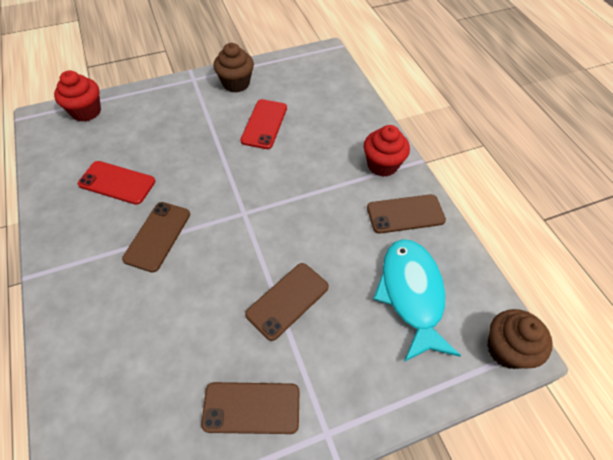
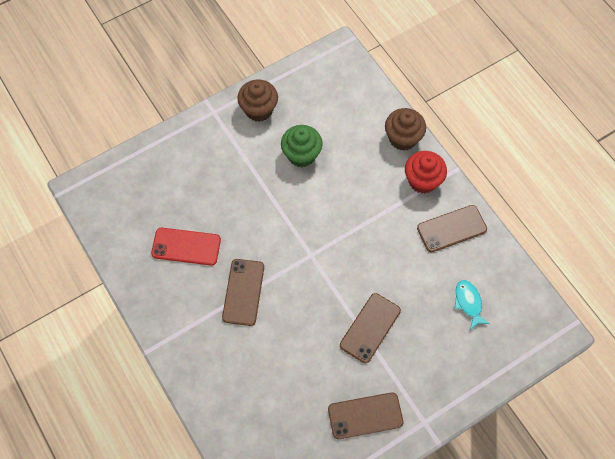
camera: 10 degrees left, 10 degrees up
red cupcake [54,71,101,122] -> none
red phone [240,99,287,149] -> green cupcake [281,125,323,167]
turquoise fish [373,239,461,362] -> turquoise fish [455,280,490,330], size x0.49
brown cupcake [487,309,553,369] -> brown cupcake moved to [385,108,426,150]

